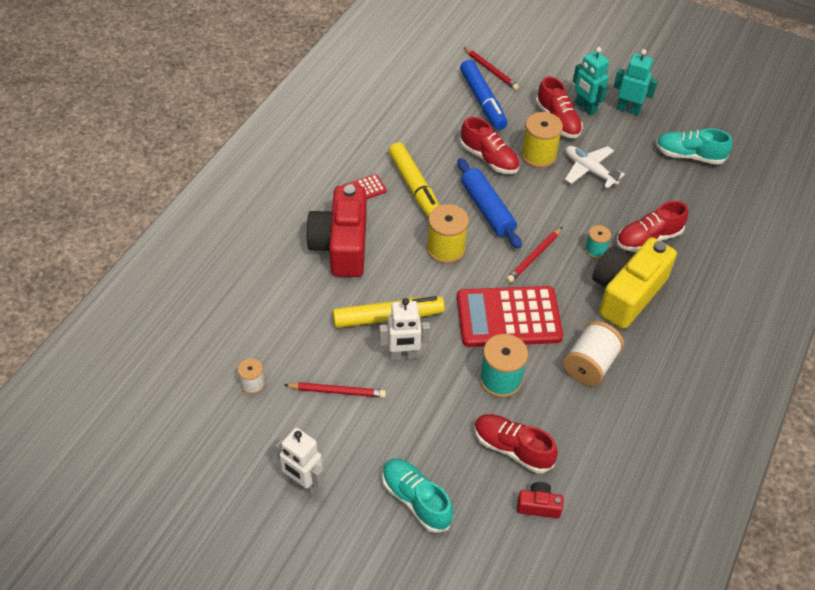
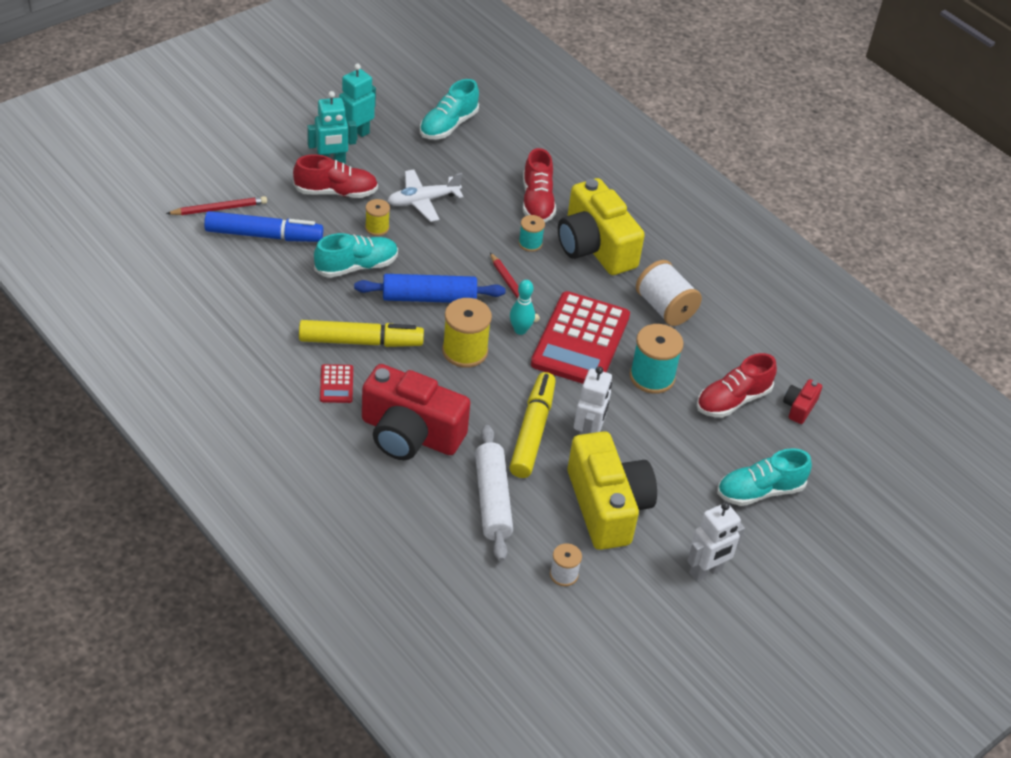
camera: 70 degrees left, 5 degrees down
red pencil [285,382,386,398] -> yellow camera [568,431,657,550]
red shoe [460,117,519,174] -> turquoise shoe [314,233,398,278]
yellow spool [521,112,563,168] -> yellow spool [365,199,390,236], size x0.56
none -> white rolling pin [475,425,513,562]
none -> turquoise bowling pin [510,280,535,335]

